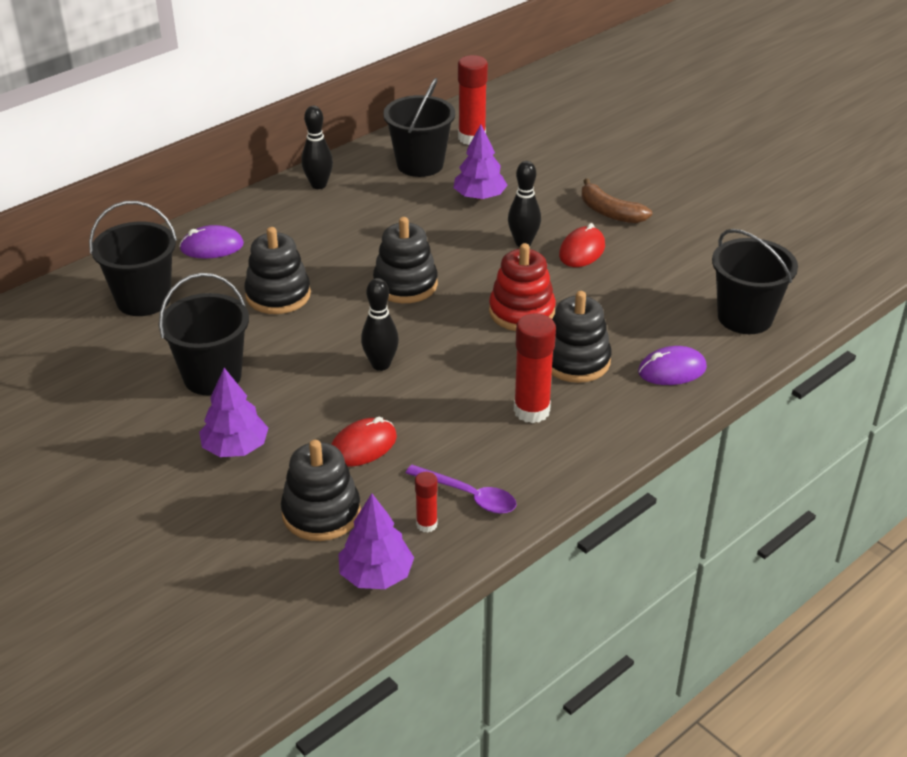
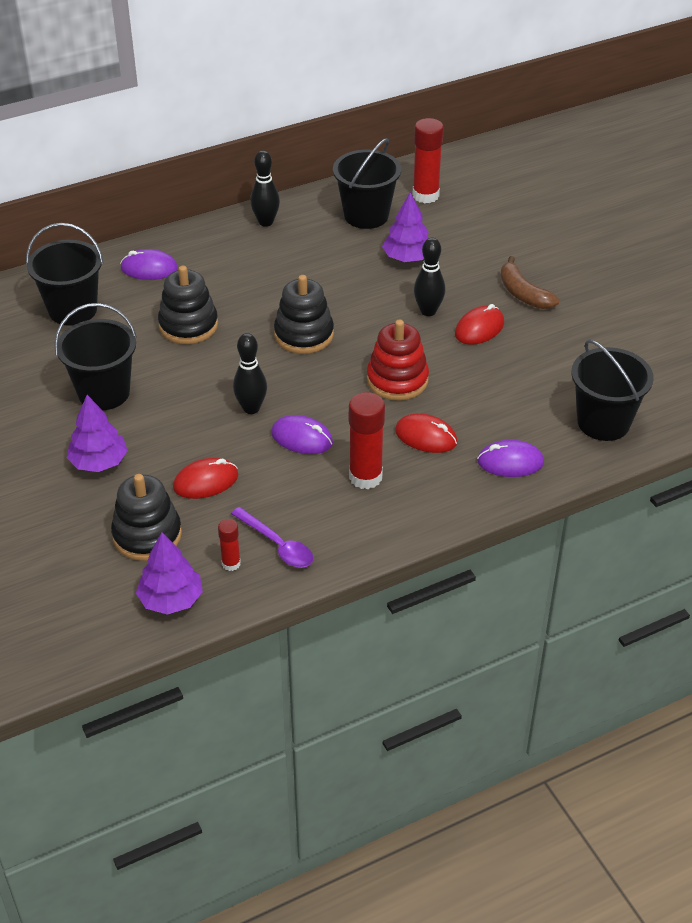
camera: 15 degrees right, 5 degrees up
black stacking toy [552,291,612,383] -> red mouse [395,413,458,453]
none -> purple mouse [271,415,333,454]

